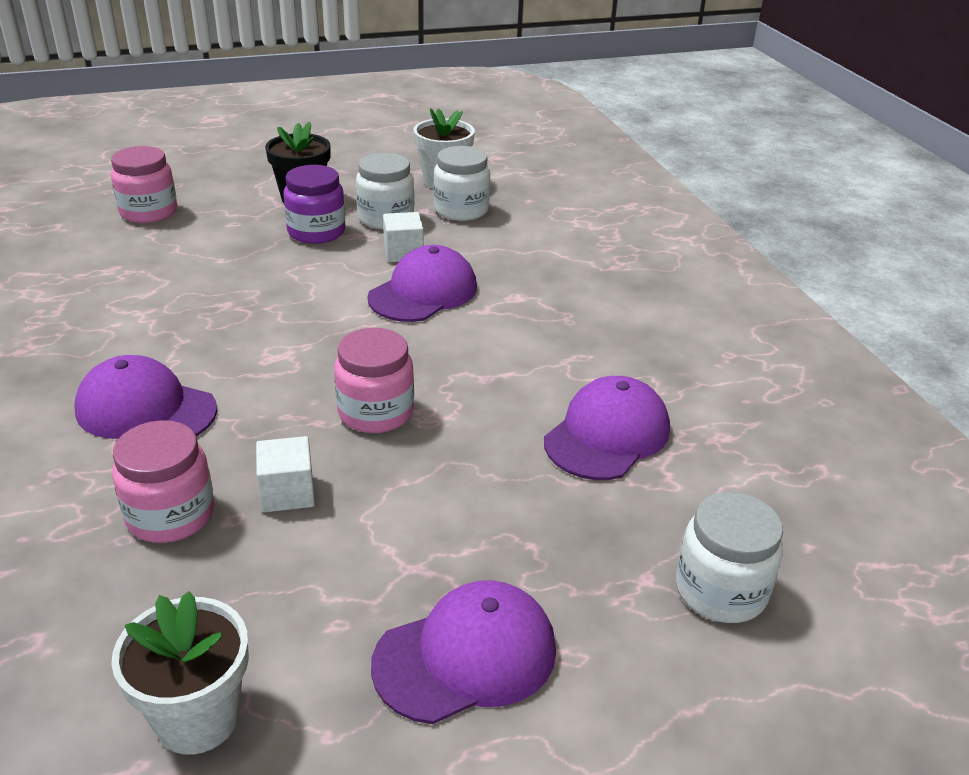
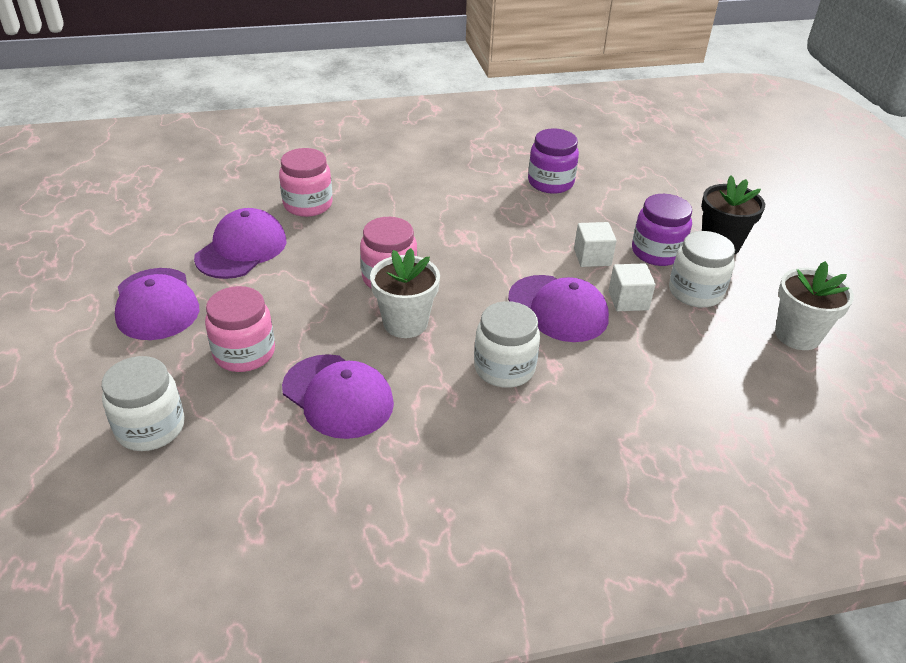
camera: 95 degrees right, 5 degrees up
purple cap [74,355,217,439] -> purple cap moved to [194,208,286,279]
pink jar [111,146,177,223] -> pink jar moved to [205,286,275,372]
white flower pot [111,591,249,755] -> white flower pot moved to [370,248,440,338]
white cube [256,436,315,512] -> white cube moved to [574,222,617,267]
white jar [433,146,490,221] -> white jar moved to [474,301,540,388]
none -> purple jar [528,128,579,194]

